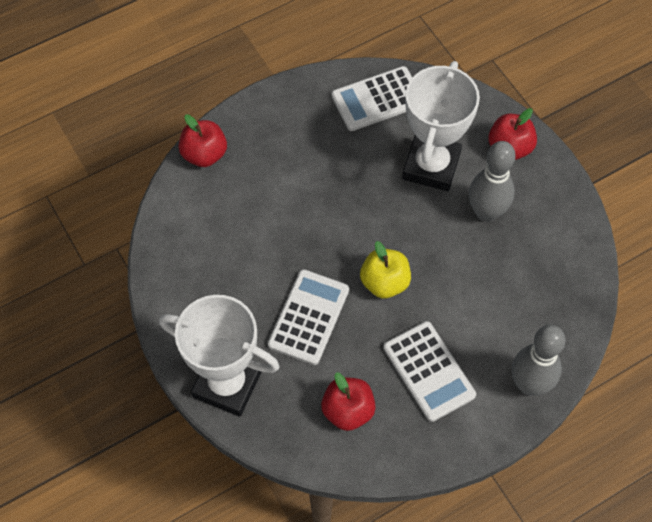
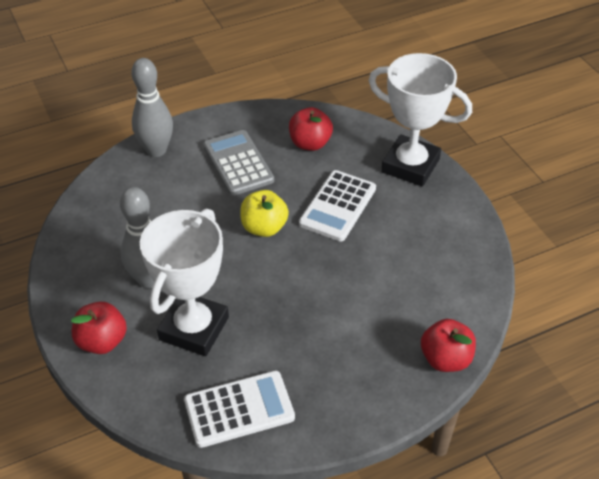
camera: 175 degrees left, 15 degrees down
white calculator [383,321,476,422] -> grey calculator [203,130,274,196]

